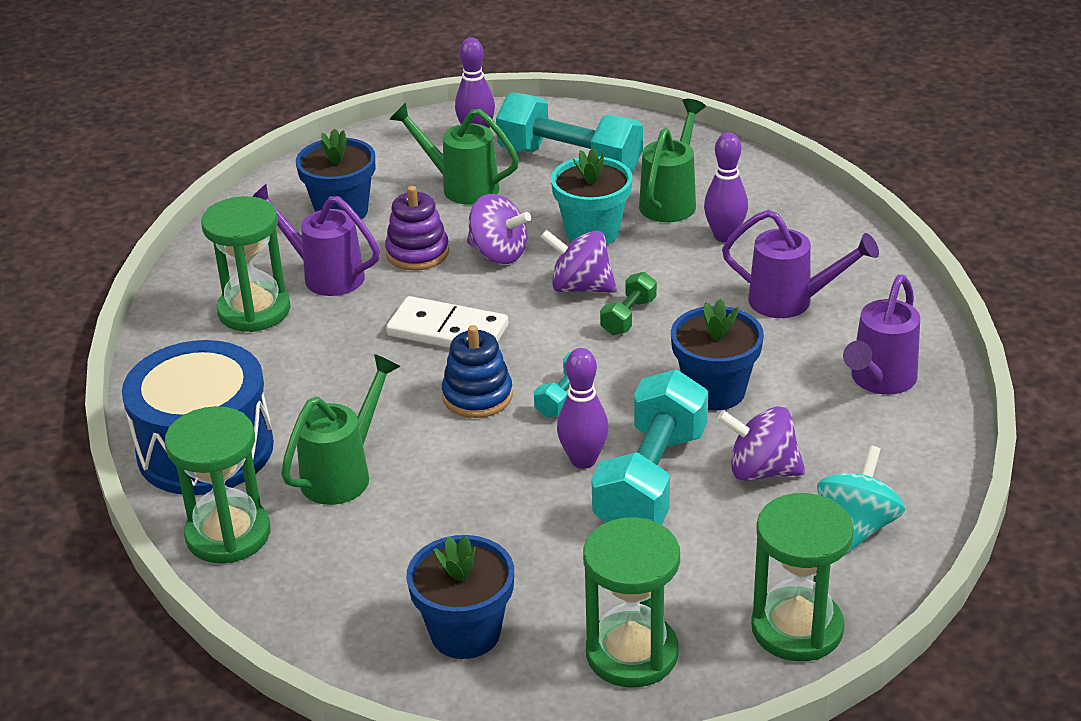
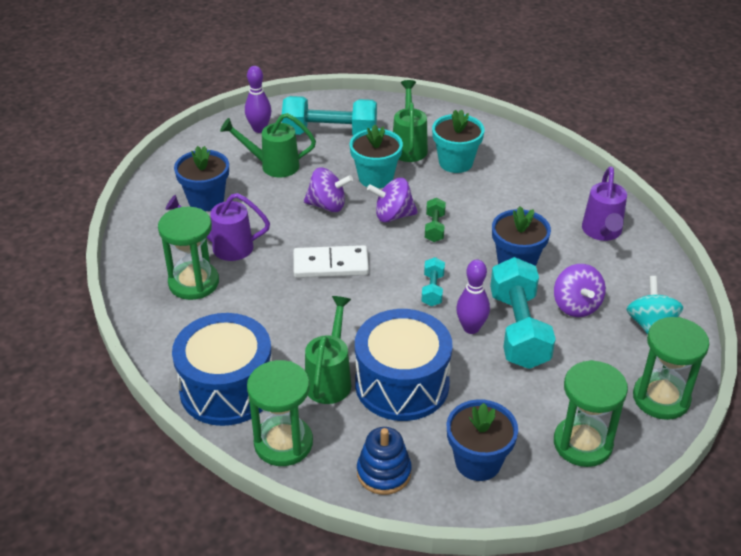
camera: 25 degrees left, 5 degrees up
purple stacking toy [385,186,449,270] -> none
blue stacking toy [442,325,513,418] -> blue stacking toy moved to [357,427,412,495]
purple bowling pin [704,132,748,242] -> turquoise flower pot [432,109,485,173]
purple spinning top [717,406,806,481] -> purple spinning top turned 90 degrees counterclockwise [554,264,606,317]
purple watering can [722,210,879,318] -> none
none -> blue drum [355,309,453,421]

